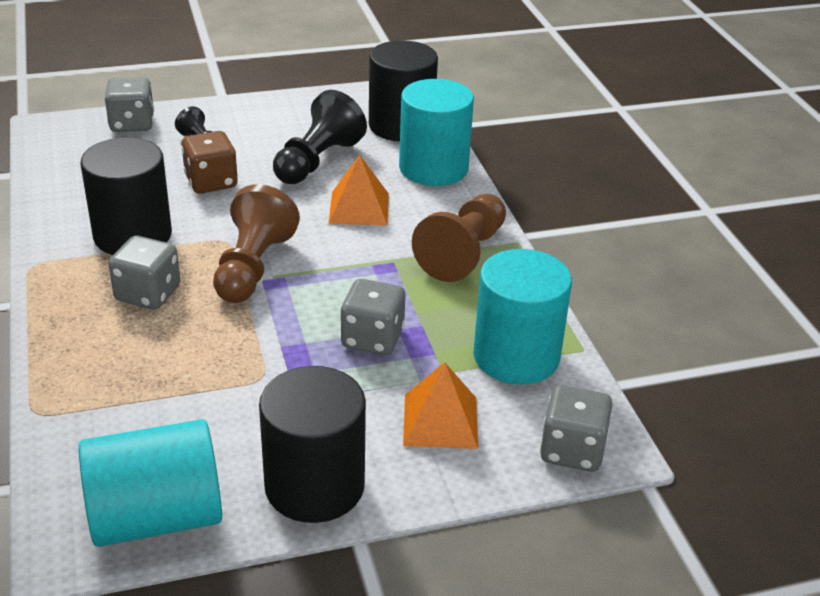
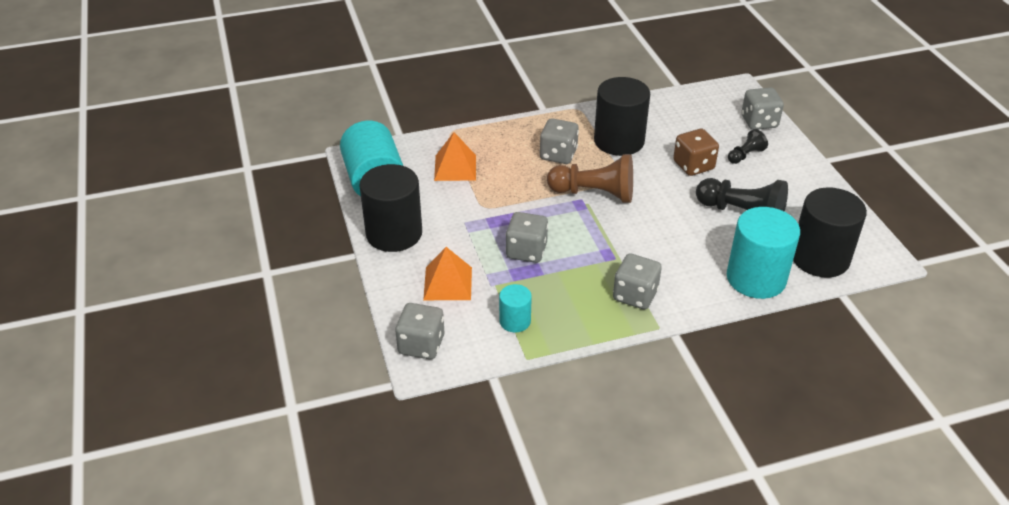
camera: 90 degrees right, 5 degrees up
orange pyramid [328,155,389,226] -> orange pyramid moved to [434,132,476,181]
brown pawn [412,194,506,282] -> grey dice [613,253,662,310]
turquoise cylinder [473,249,572,384] -> turquoise cylinder [499,284,532,332], size x0.51

